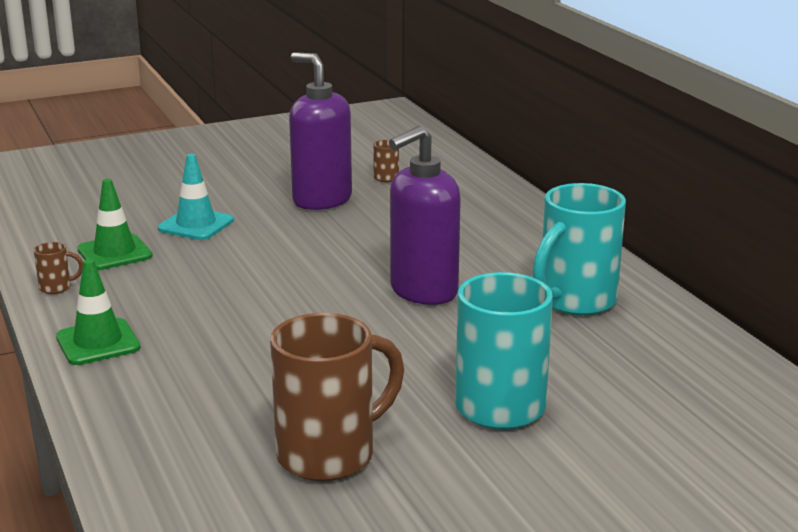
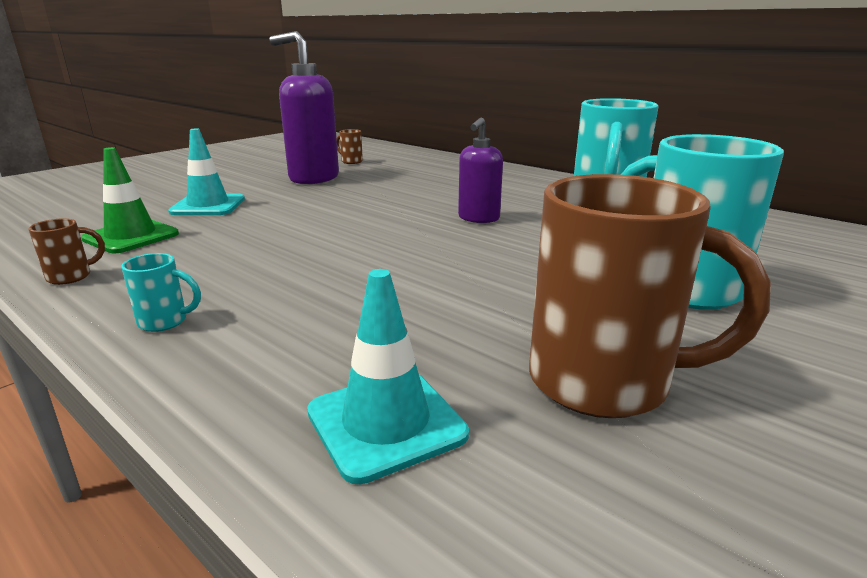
camera: 25 degrees left, 0 degrees up
green traffic cone [56,259,141,365] -> turquoise mug [121,253,201,332]
brown mug [270,313,404,481] -> brown mug turned 75 degrees clockwise [529,174,771,418]
purple soap dispenser [389,126,461,305] -> purple soap dispenser [458,117,503,223], size x0.58
none -> turquoise traffic cone [307,269,469,484]

